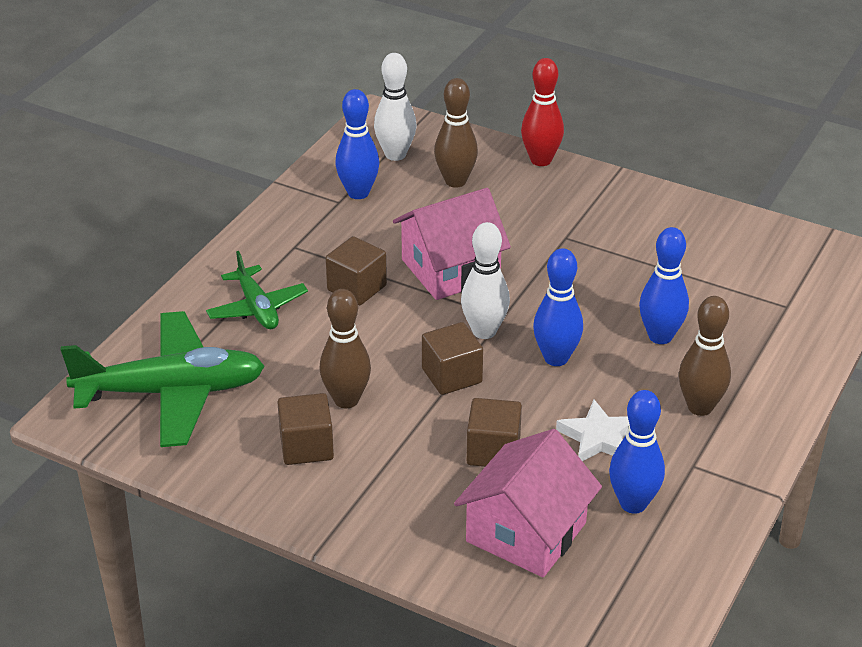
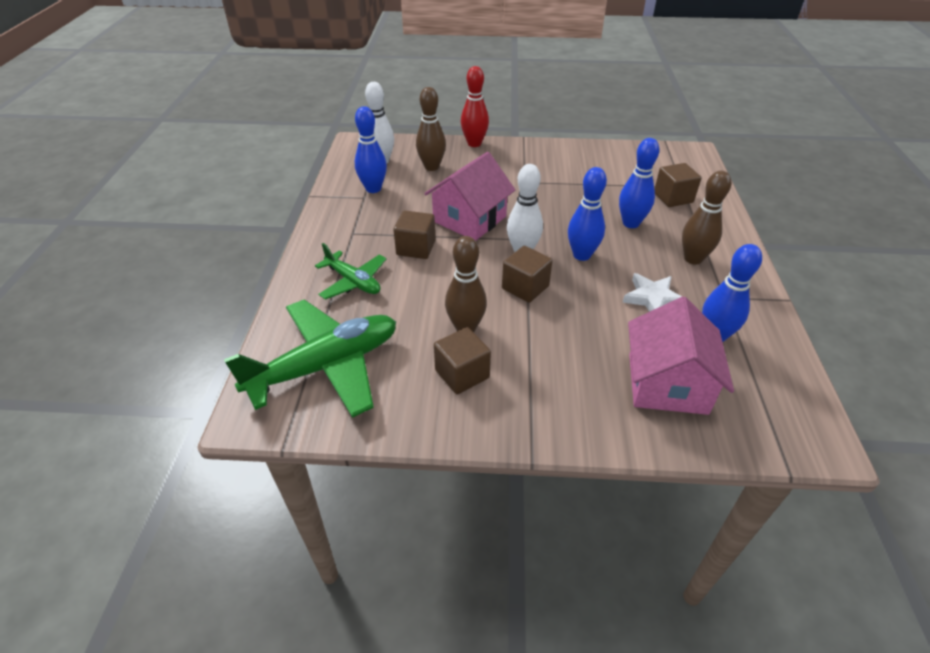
camera: 25 degrees left, 5 degrees up
brown cube [466,398,522,467] -> brown cube moved to [654,163,702,207]

